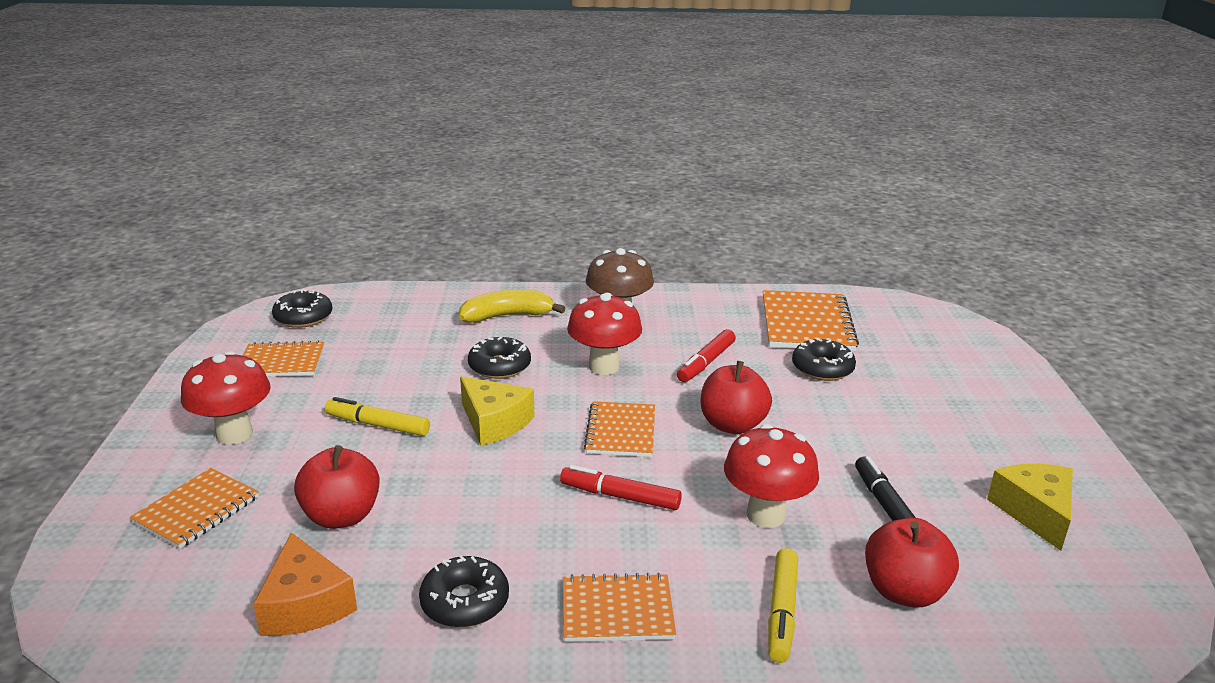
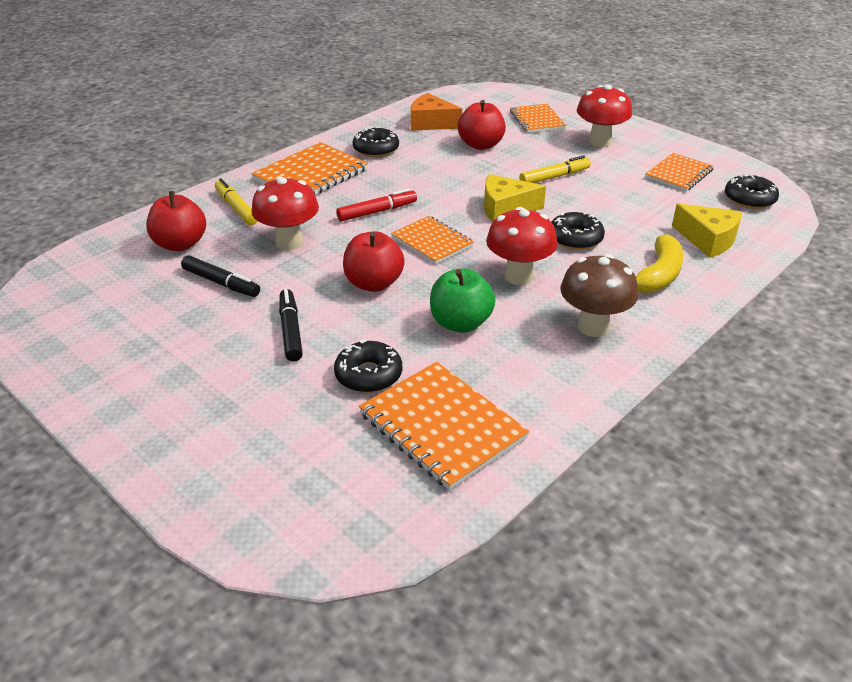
camera: 135 degrees right, 10 degrees up
orange notebook [563,573,676,642] -> orange notebook [251,142,368,195], size x1.55
red marker [677,329,736,382] -> green apple [430,268,496,333]
yellow cheese [987,464,1073,551] -> yellow cheese moved to [672,203,742,258]
none -> black marker [279,289,303,362]

